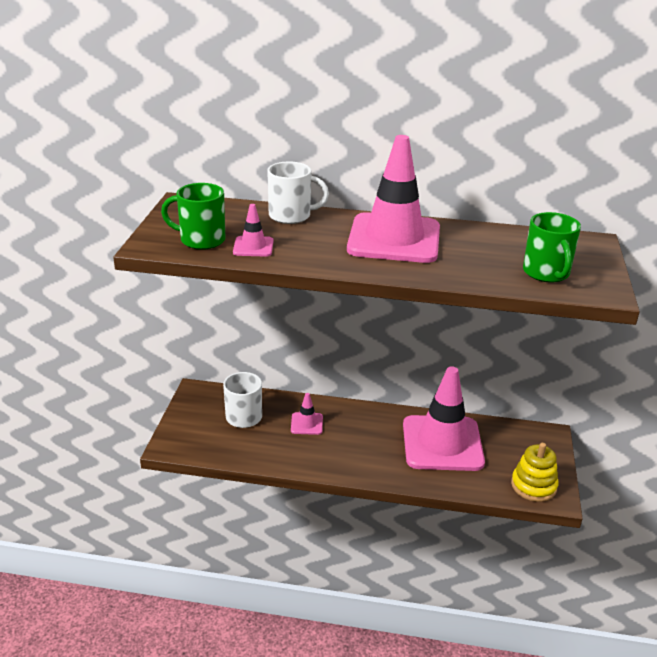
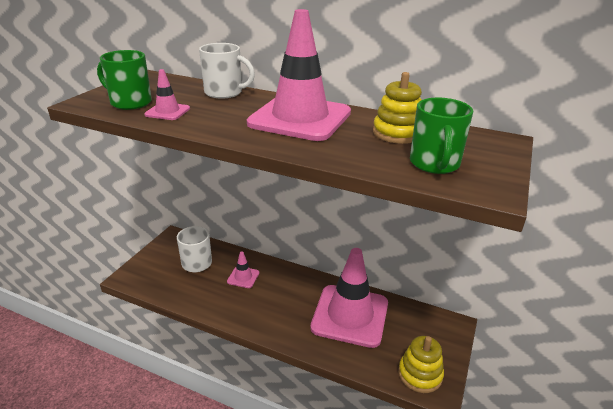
camera: 15 degrees right, 0 degrees up
none -> yellow stacking toy [373,72,422,144]

